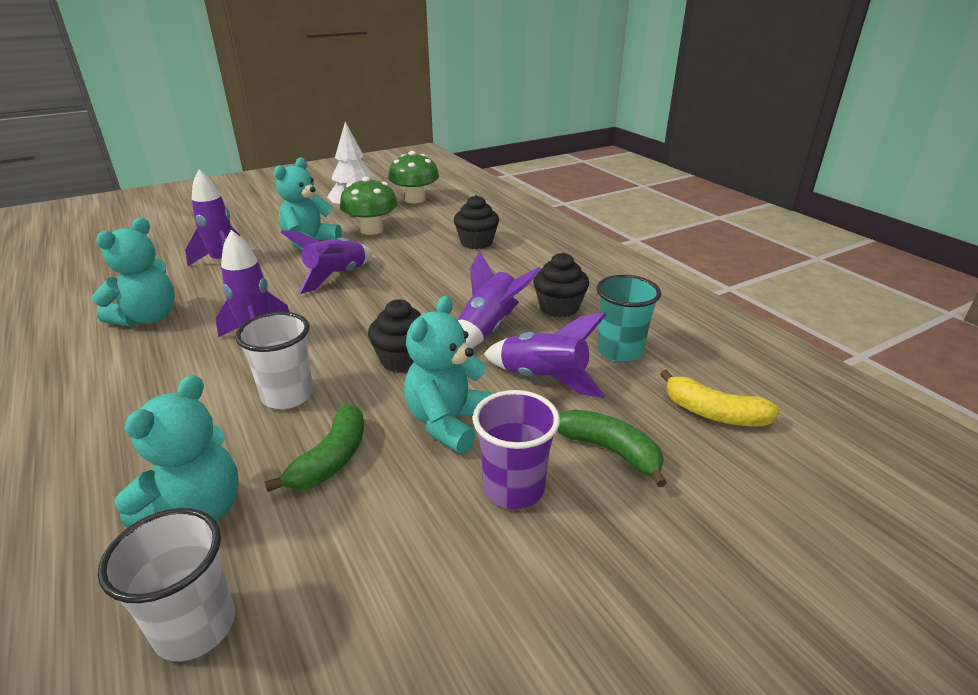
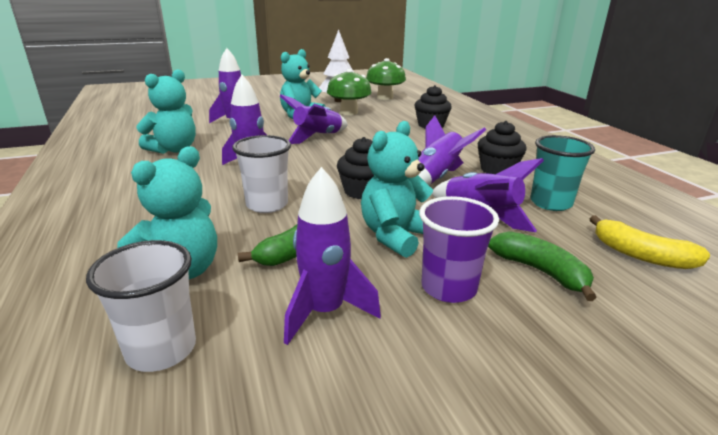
camera: 10 degrees right, 5 degrees down
none -> purple rocket [284,167,381,345]

